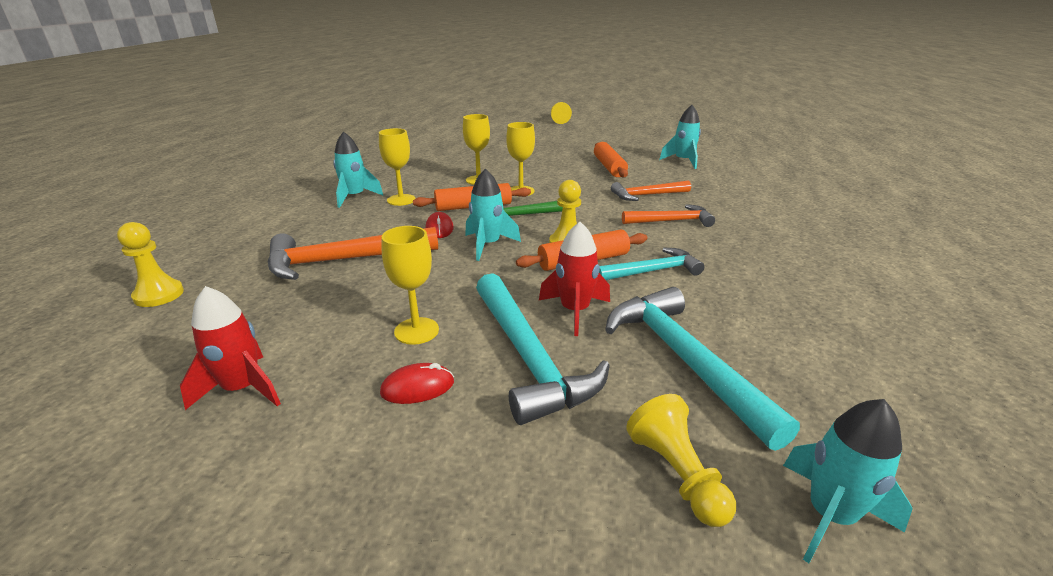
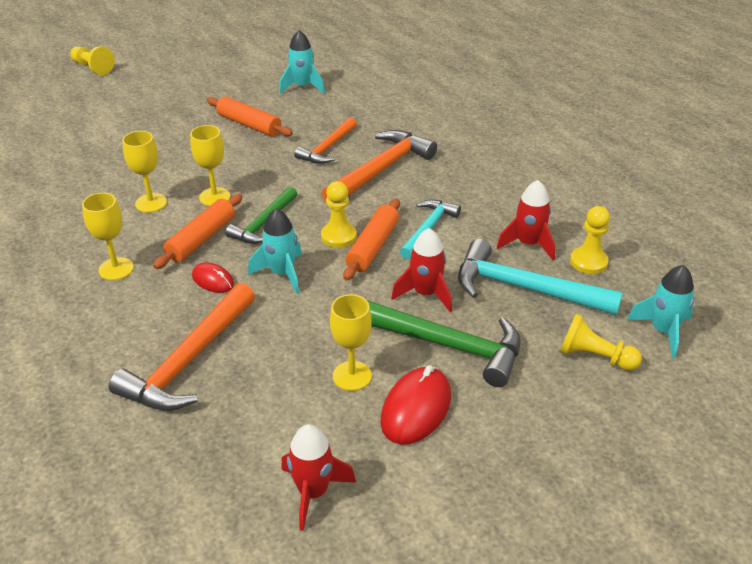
camera: 45 degrees left, 10 degrees up
yellow pawn [117,222,184,307] -> yellow pawn moved to [570,206,610,274]
turquoise rocket [333,131,383,208] -> none
red mouse [380,363,454,404] -> red mouse [380,365,451,445], size x1.72
turquoise hammer [476,273,610,425] -> green hammer [367,300,521,387]
orange hammer [622,204,715,227] -> orange hammer [322,130,437,202], size x1.61
none -> red rocket [496,180,555,260]

